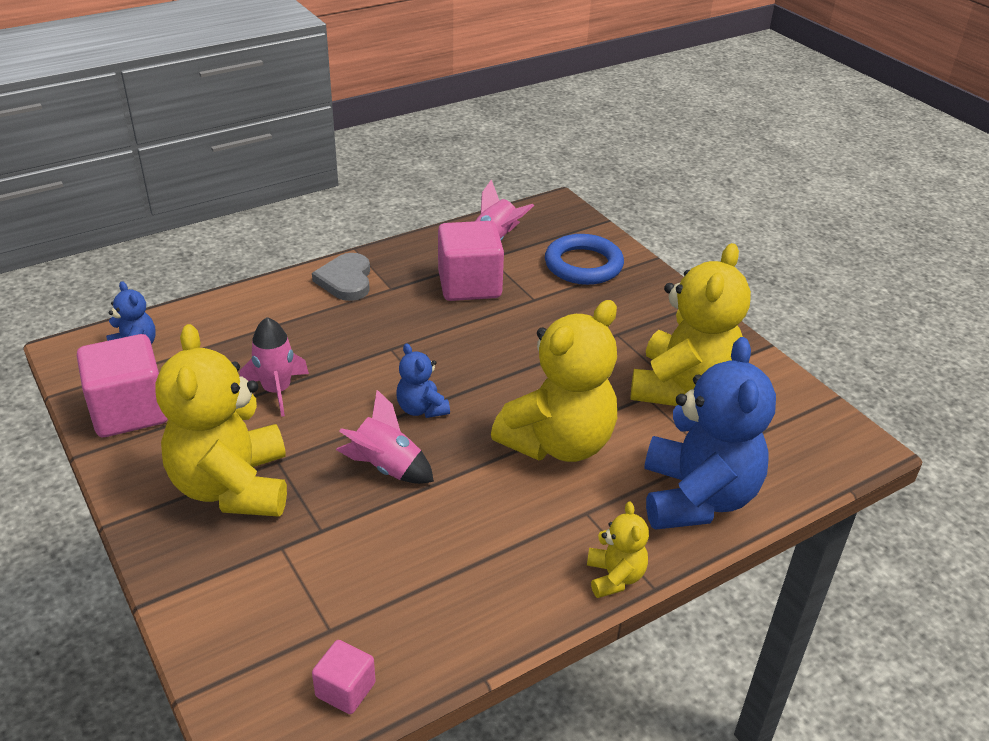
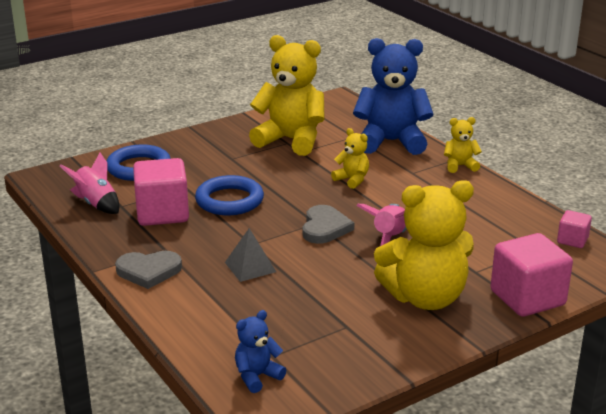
camera: 90 degrees left, 10 degrees down
pink cube [77,334,168,437] -> pink cube moved to [491,233,573,317]
pink rocket [240,317,309,417] -> none
blue teddy bear [396,343,450,418] -> grey heart [303,205,354,244]
yellow teddy bear [491,300,617,462] -> yellow teddy bear [331,128,369,189], size x0.46
none -> blue ring [195,175,264,215]
none -> grey pyramid [225,228,276,282]

